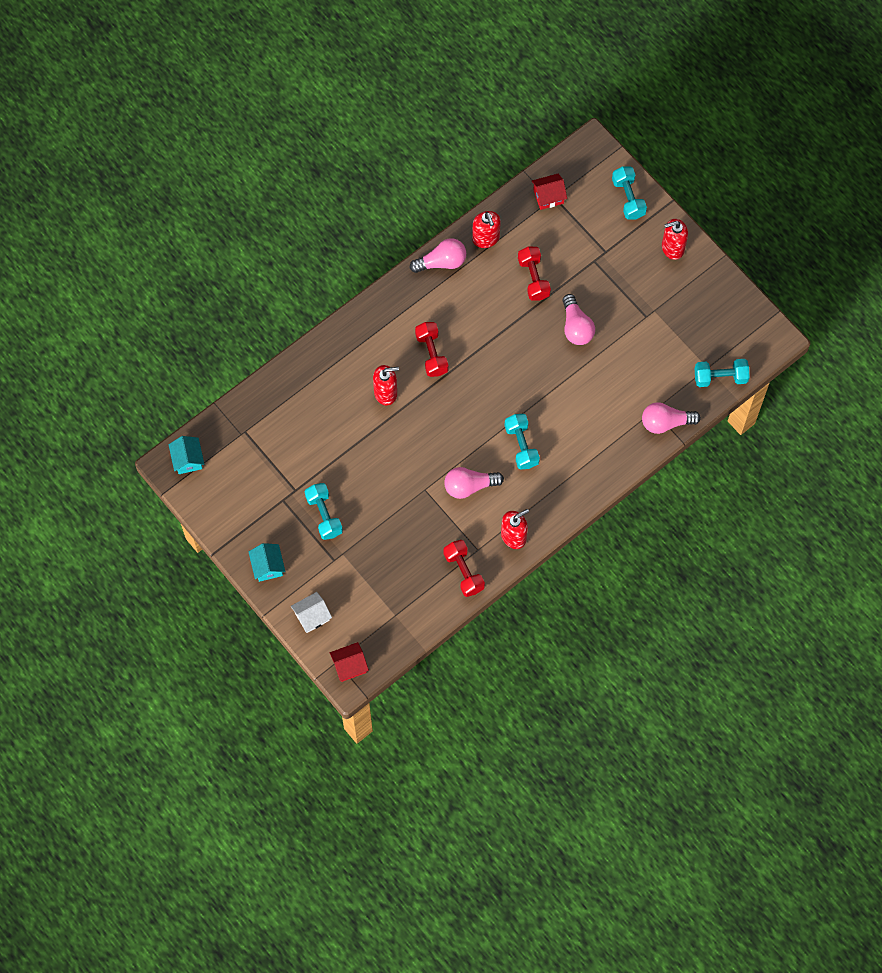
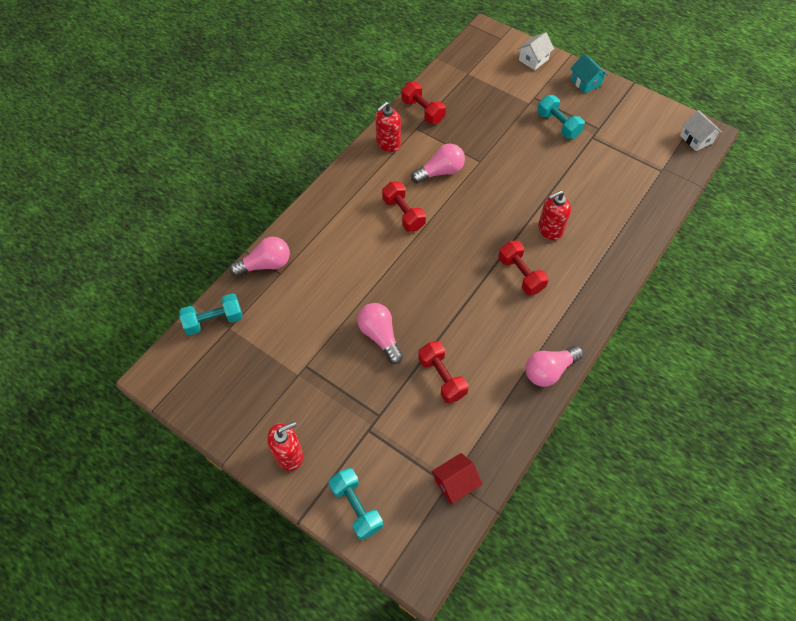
camera: 165 degrees right, 10 degrees down
turquoise house [169,436,204,474] -> white house [680,110,722,151]
red house [330,642,369,682] -> none
red soap dispenser [472,211,501,248] -> none
turquoise dumbbell [505,414,540,470] -> red dumbbell [382,181,426,232]

